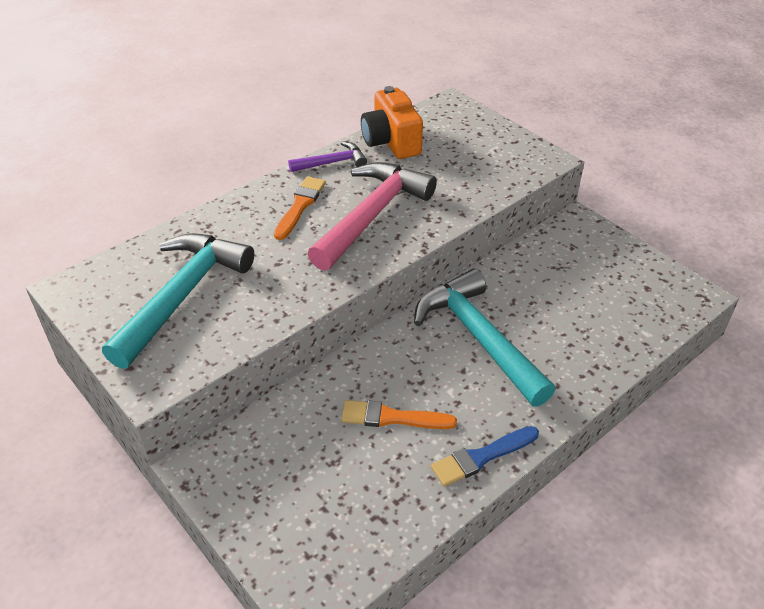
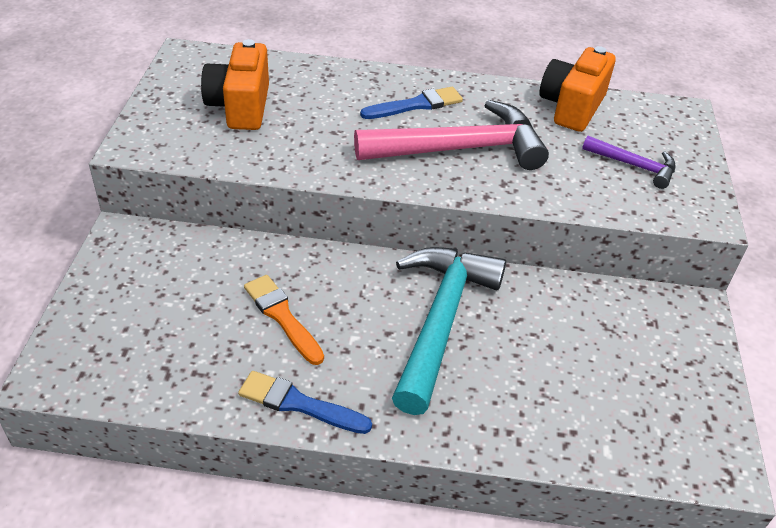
camera: 45 degrees right, 0 degrees up
turquoise hammer [102,233,254,369] -> orange camera [201,39,269,130]
orange brush [274,176,326,240] -> blue brush [360,87,463,119]
purple hammer [288,141,367,172] -> purple hammer moved to [582,136,676,189]

